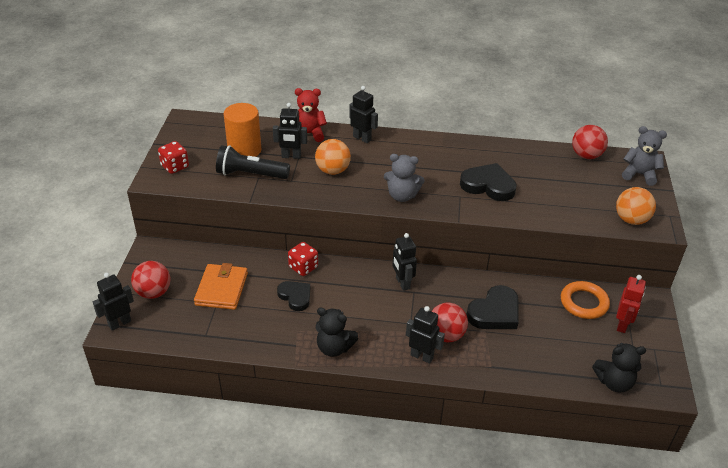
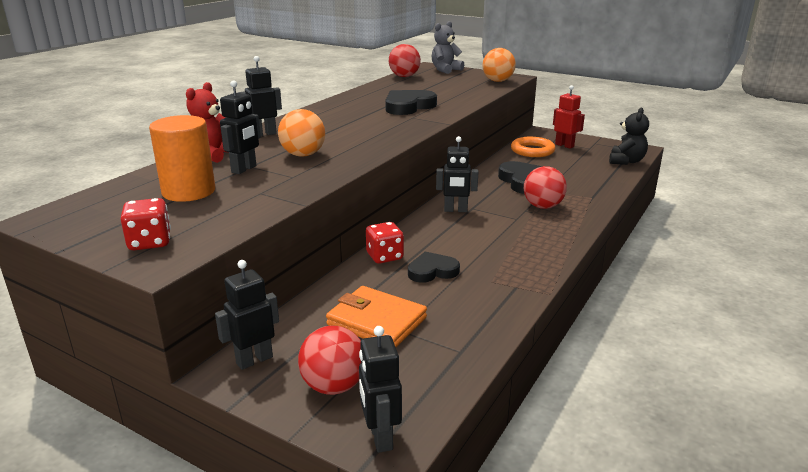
camera: 65 degrees left, 15 degrees down
black flashlight [216,145,290,179] -> none
black teddy bear [316,307,358,357] -> none
grey teddy bear [384,154,425,202] -> none
black robot [406,306,445,364] -> black robot moved to [215,260,279,370]

